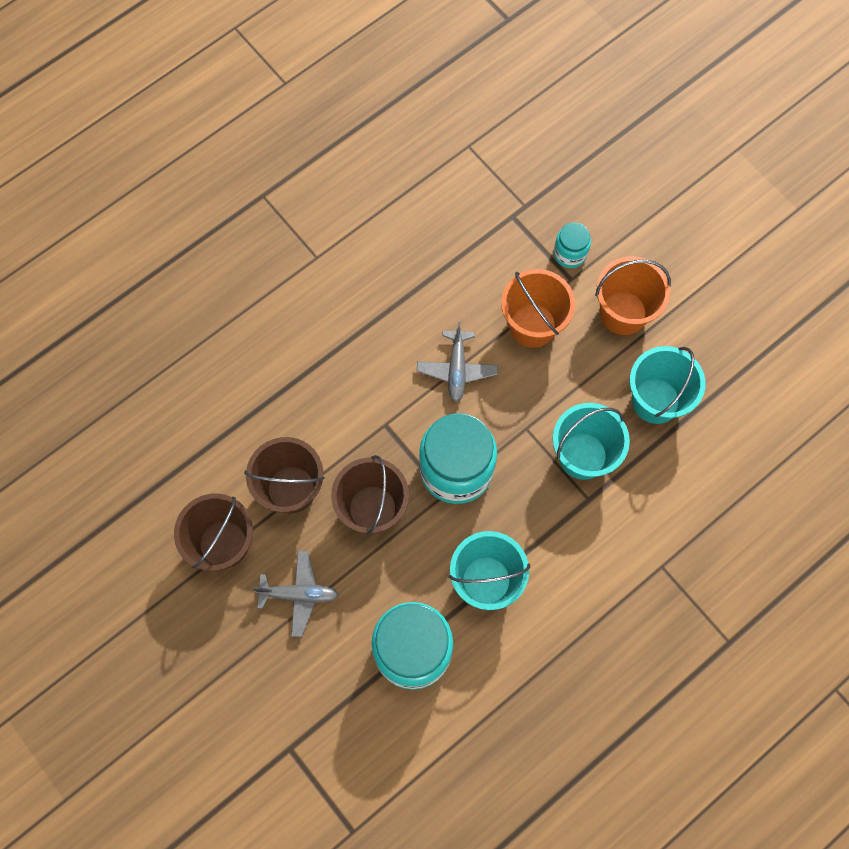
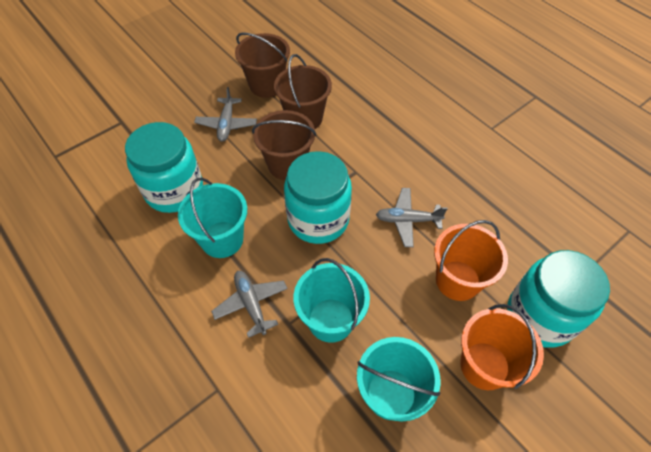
camera: 90 degrees right, 15 degrees down
turquoise jar [554,222,591,268] -> turquoise jar [507,250,610,348], size x2.05
none -> grey plane [211,271,288,338]

